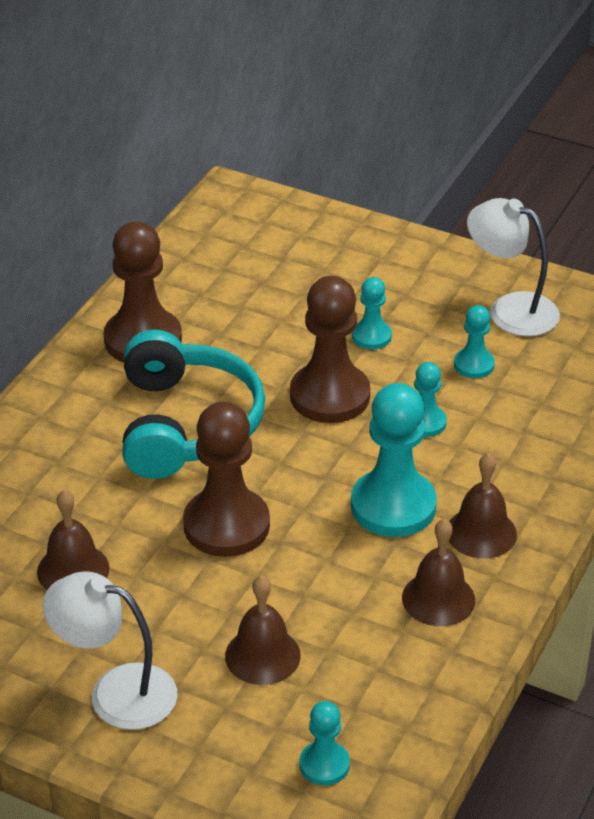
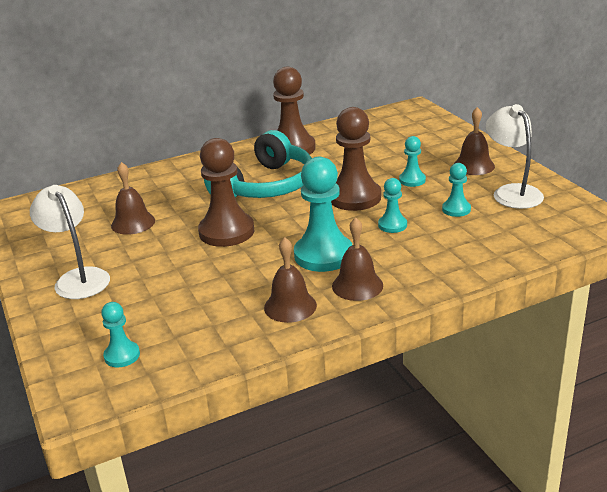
camera: 40 degrees right, 10 degrees down
brown bell [225,575,301,685] -> brown bell moved to [454,107,495,175]

